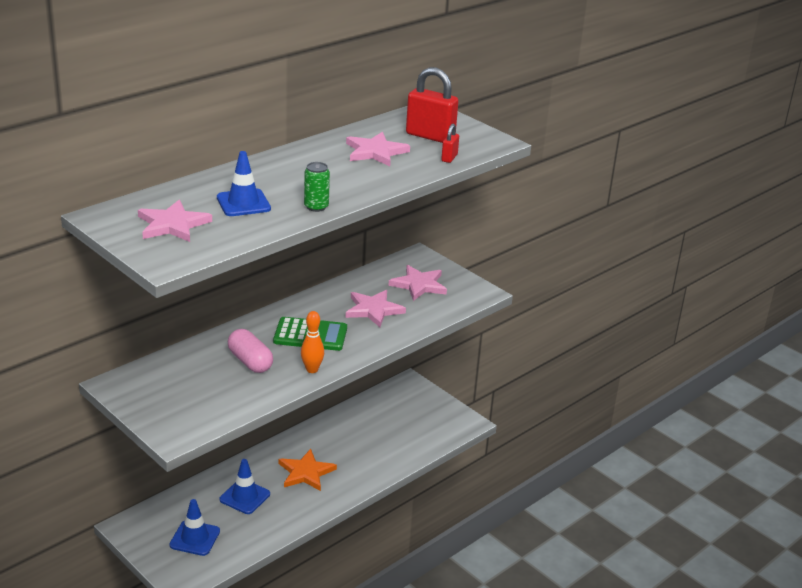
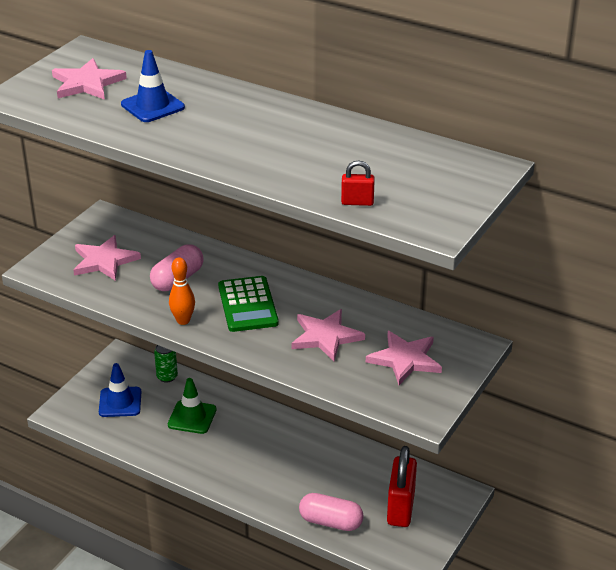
camera: 75 degrees right, 5 degrees up
blue traffic cone [219,459,270,514] -> green traffic cone [168,378,217,434]
orange star [279,449,337,491] -> none
green can [304,162,330,212] -> green can moved to [154,345,178,383]
pink star [346,132,410,166] -> pink star moved to [73,235,141,281]
red padlock [406,67,458,143] -> red padlock moved to [387,446,417,527]
none -> pink capsule [299,493,364,531]

